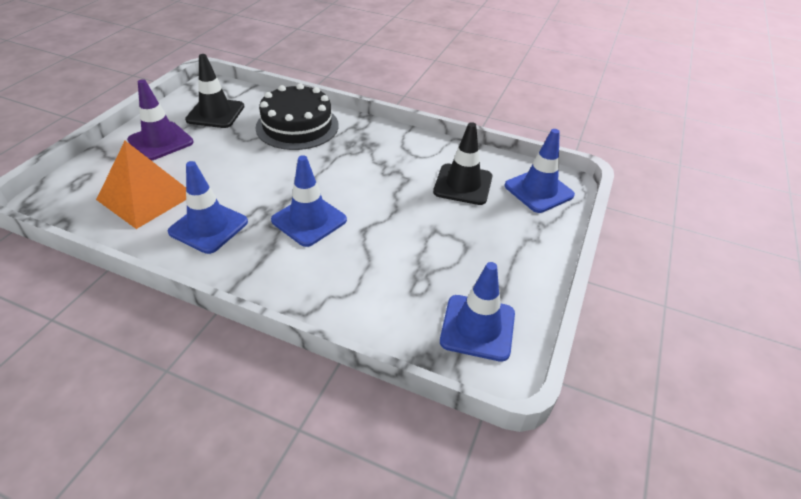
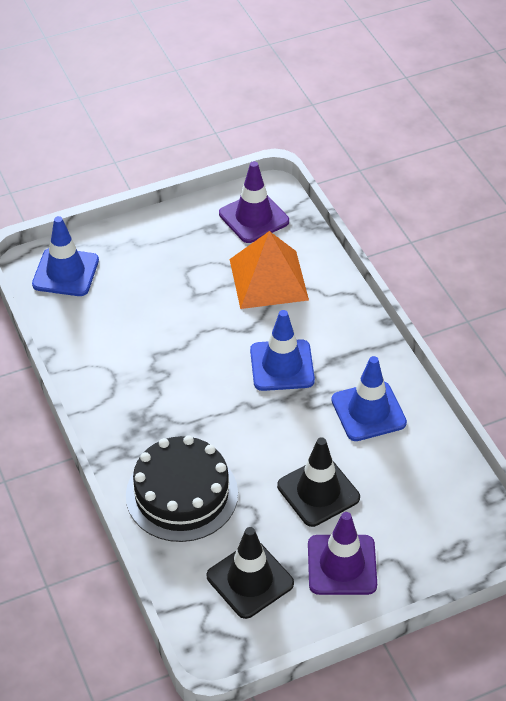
camera: 135 degrees left, 5 degrees up
orange pyramid [96,141,186,229] -> orange pyramid moved to [230,231,309,309]
black traffic cone [433,122,492,205] -> black traffic cone moved to [277,437,360,527]
blue traffic cone [440,262,515,362] -> purple traffic cone [219,161,289,243]

